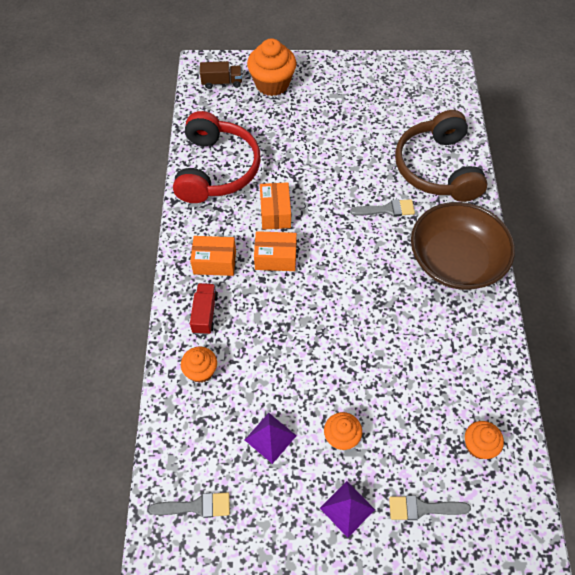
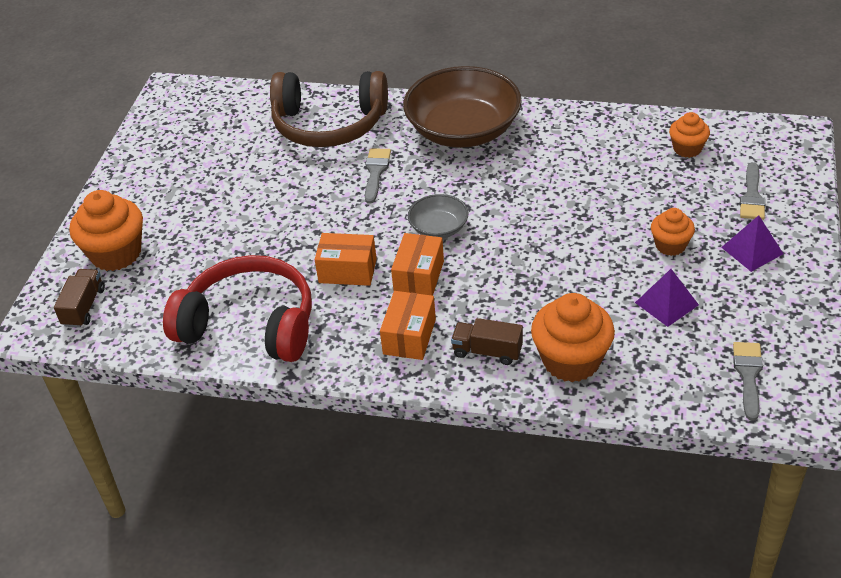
camera: 75 degrees left, 15 degrees down
orange cupcake [181,347,217,383] -> orange cupcake [531,293,615,382], size x1.73
red truck [190,283,218,335] -> brown truck [451,318,523,365]
none -> grey bowl [408,194,468,238]

